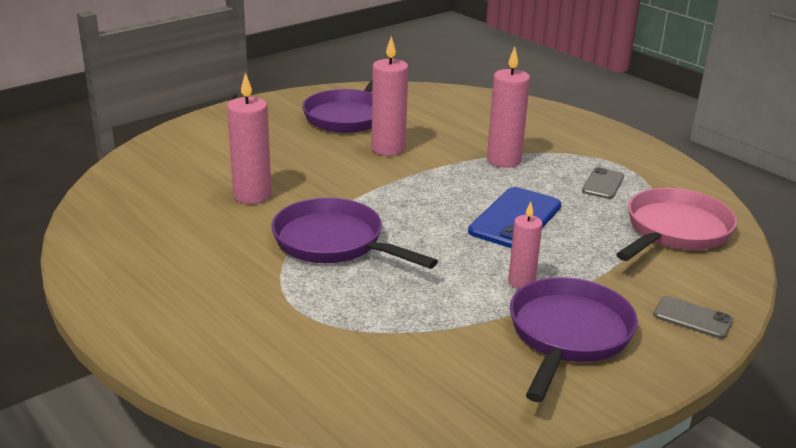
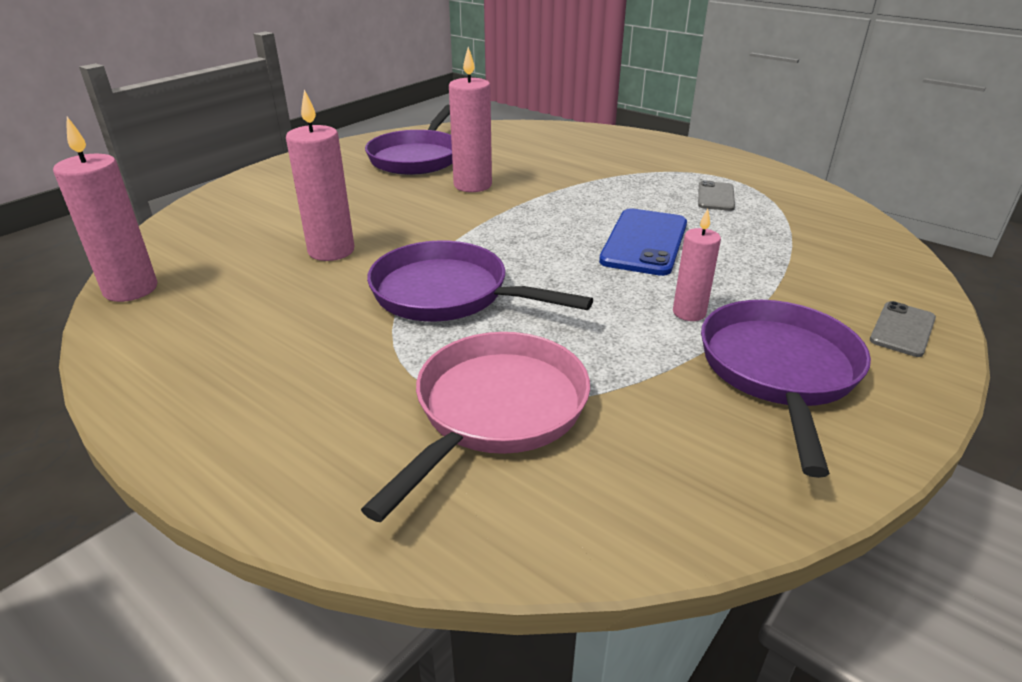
camera: 10 degrees left, 5 degrees up
pink candle [487,47,530,168] -> pink candle moved to [53,117,157,302]
pink pan [616,188,737,261] -> pink pan moved to [361,332,590,522]
grey phone [653,296,733,339] -> grey phone turned 75 degrees counterclockwise [870,301,936,357]

